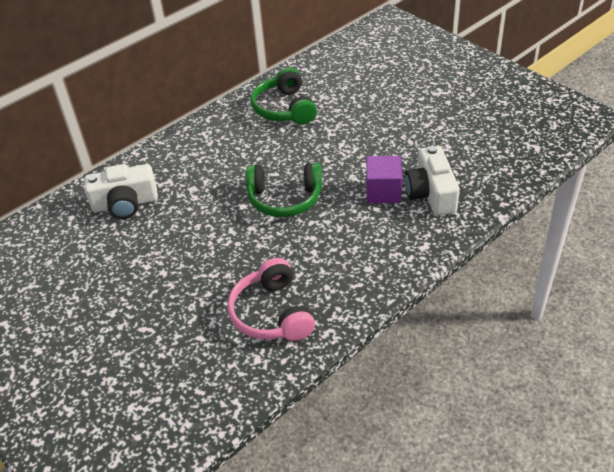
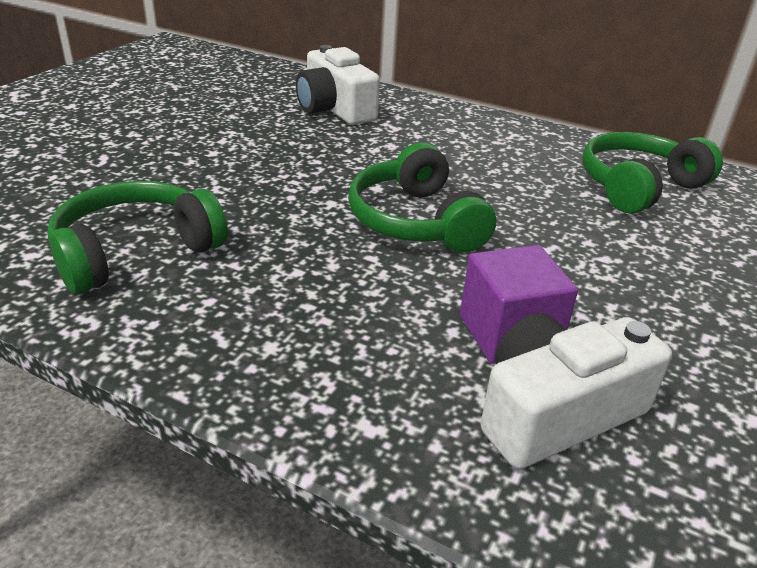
camera: 65 degrees right, 10 degrees down
pink headphones [227,258,315,341] -> green headphones [47,181,228,294]

